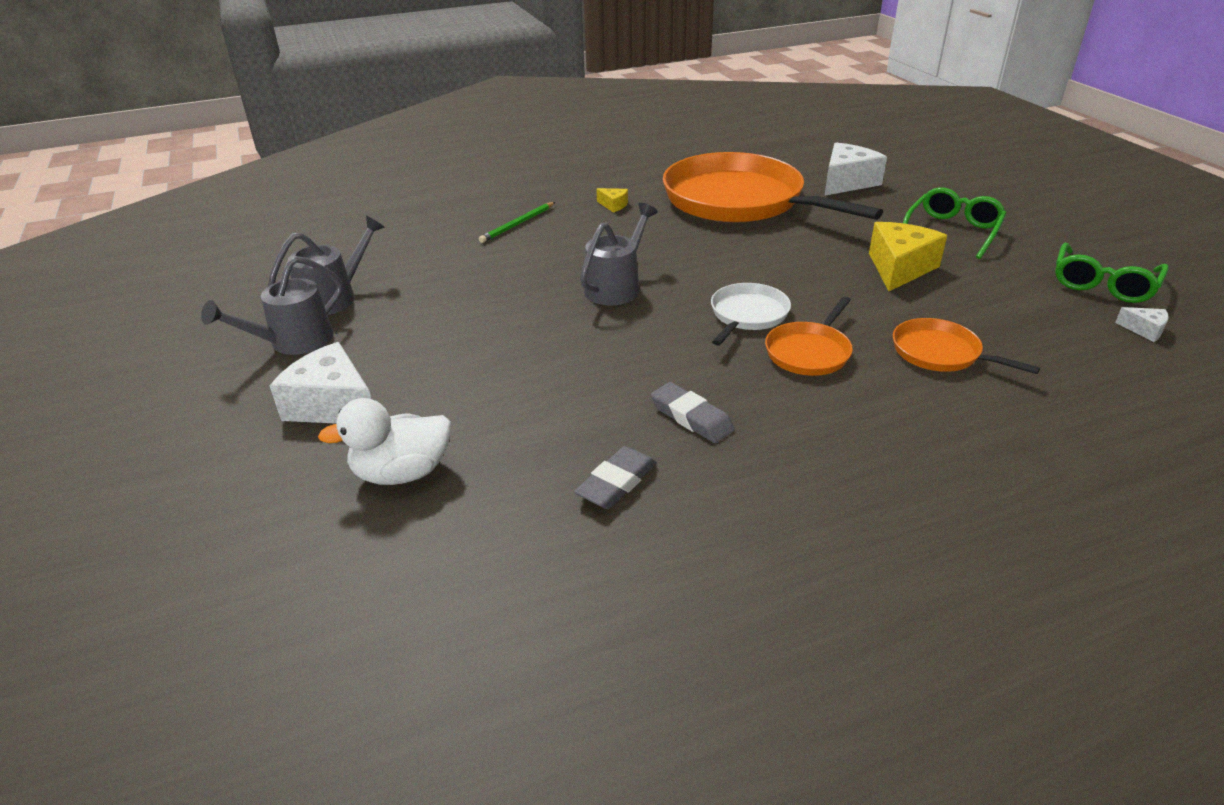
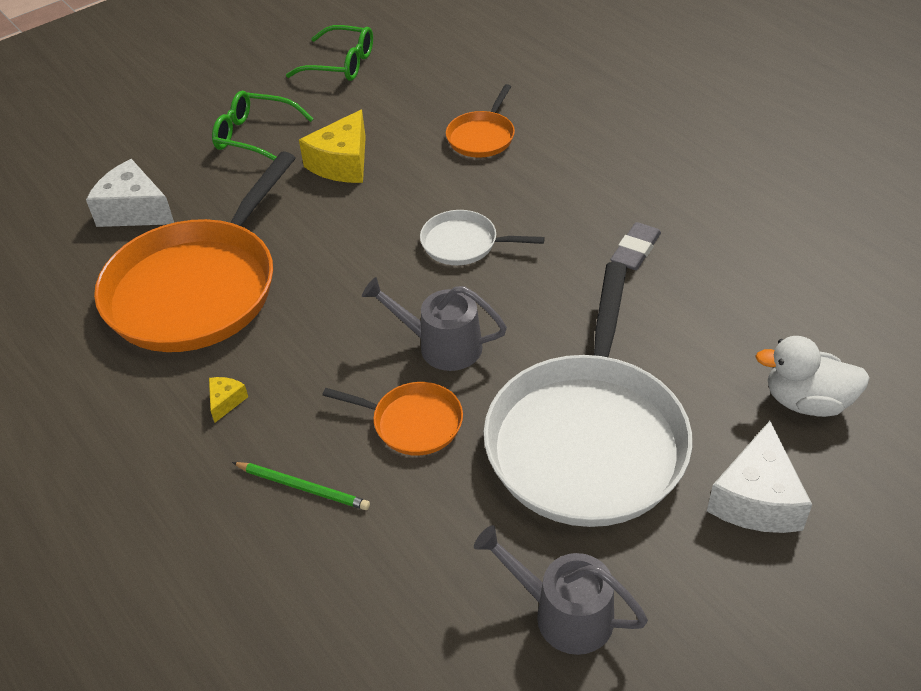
camera: 105 degrees left, 10 degrees up
grey watering can [201,256,343,355] -> none
white duck [318,398,451,485] -> white duck turned 135 degrees clockwise [755,336,870,417]
grey eraser [574,446,657,509] -> none
orange pan [765,297,853,376] -> orange pan moved to [322,382,463,456]
yellow cheese [869,222,947,291] -> yellow cheese turned 75 degrees counterclockwise [299,110,366,183]
white cheese [1115,307,1169,342] -> none
none -> white pan [483,262,692,527]

